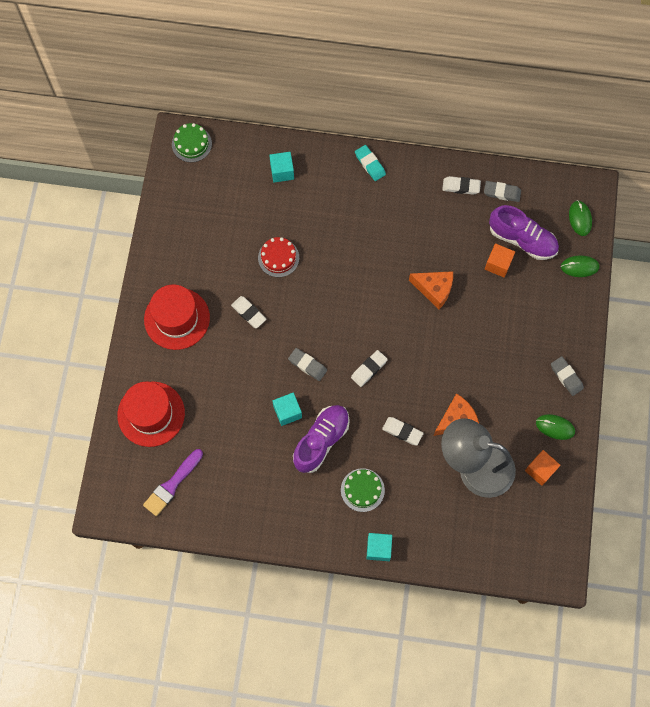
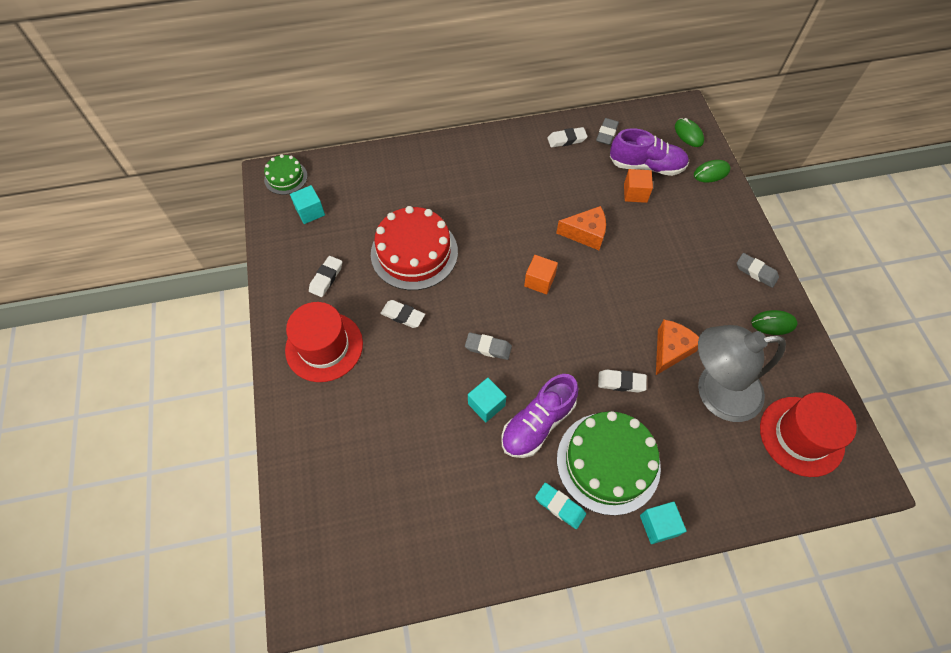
camera: 20 degrees left, 10 degrees down
red hat [117,381,185,447] -> red hat moved to [760,392,857,477]
purple brush [143,449,203,516] -> none
red cake [258,237,299,277] -> red cake [371,206,458,290], size x1.91
turquoise cube [269,152,294,183] -> turquoise cube moved to [290,185,325,224]
purple shoe [293,405,350,473] -> purple shoe turned 150 degrees counterclockwise [502,374,578,458]
green cake [341,468,385,512] -> green cake [557,411,661,516], size x1.91
white eraser [351,350,388,387] -> white eraser moved to [309,256,342,297]
turquoise eraser [355,145,386,181] -> turquoise eraser moved to [535,483,586,529]
grey eraser [484,181,521,202] -> grey eraser turned 60 degrees counterclockwise [596,118,619,145]
orange cube [525,450,560,486] -> orange cube moved to [524,255,558,294]

